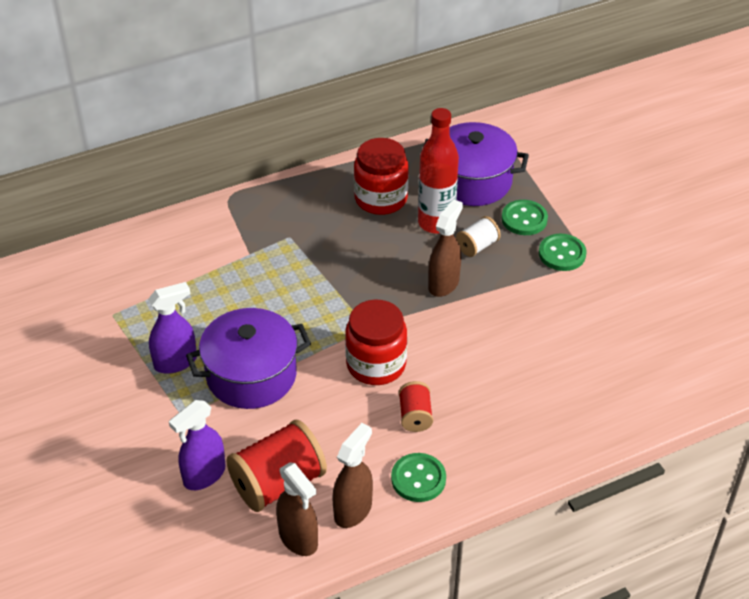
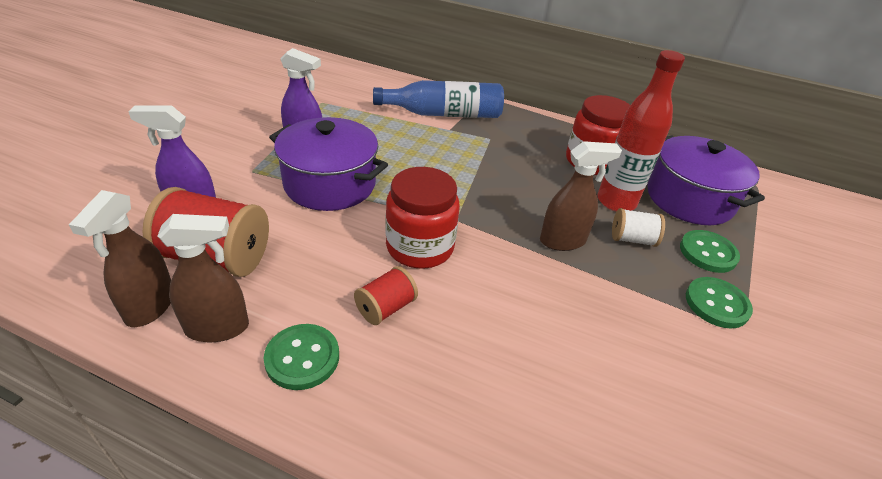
camera: 45 degrees right, 5 degrees down
none -> blue bottle [373,80,504,118]

